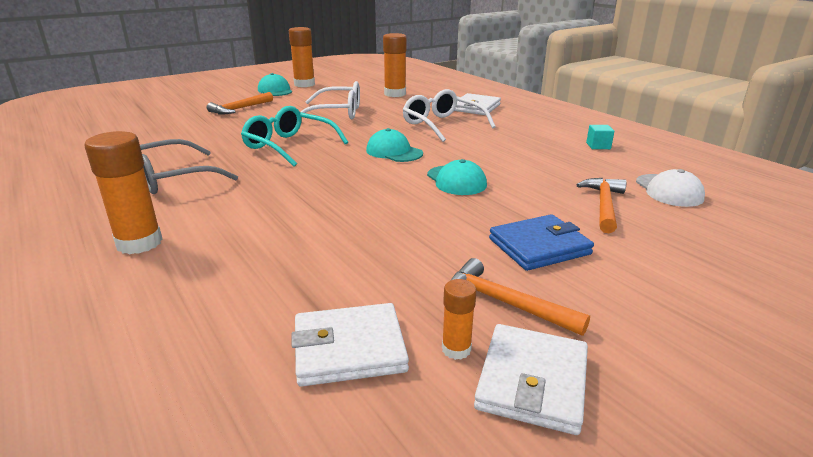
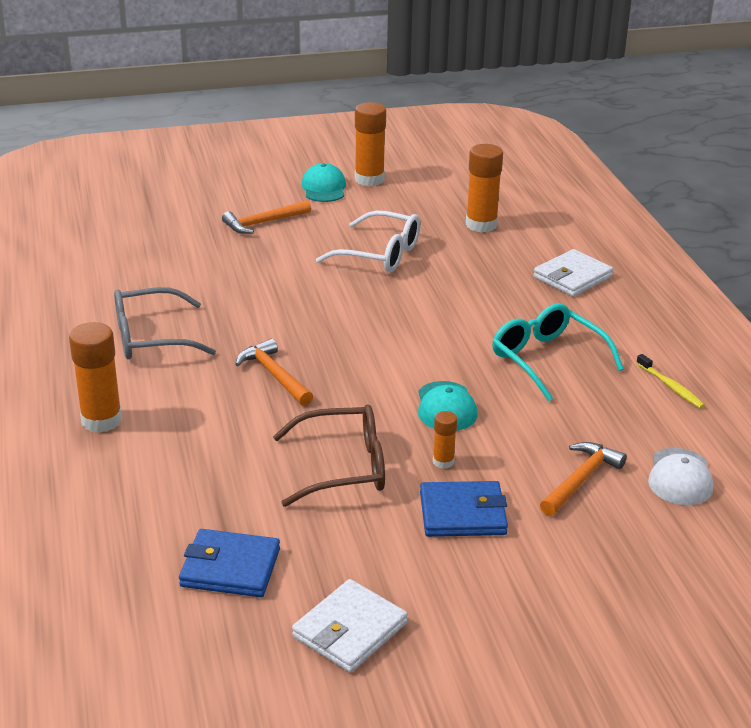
camera: 20 degrees right, 5 degrees up
turquoise glasses [241,106,348,167] -> turquoise glasses moved to [492,303,624,401]
white wallet [292,303,409,387] -> blue wallet [179,529,280,597]
turquoise cap [366,128,423,162] -> none
white glasses [402,89,496,142] -> none
orange glue stick [442,279,477,360] -> orange glue stick moved to [433,411,457,469]
orange hammer [450,258,590,336] -> orange hammer moved to [235,338,313,406]
turquoise cube [586,125,614,149] -> yellow toothbrush [636,354,705,409]
none -> brown glasses [273,404,385,507]

